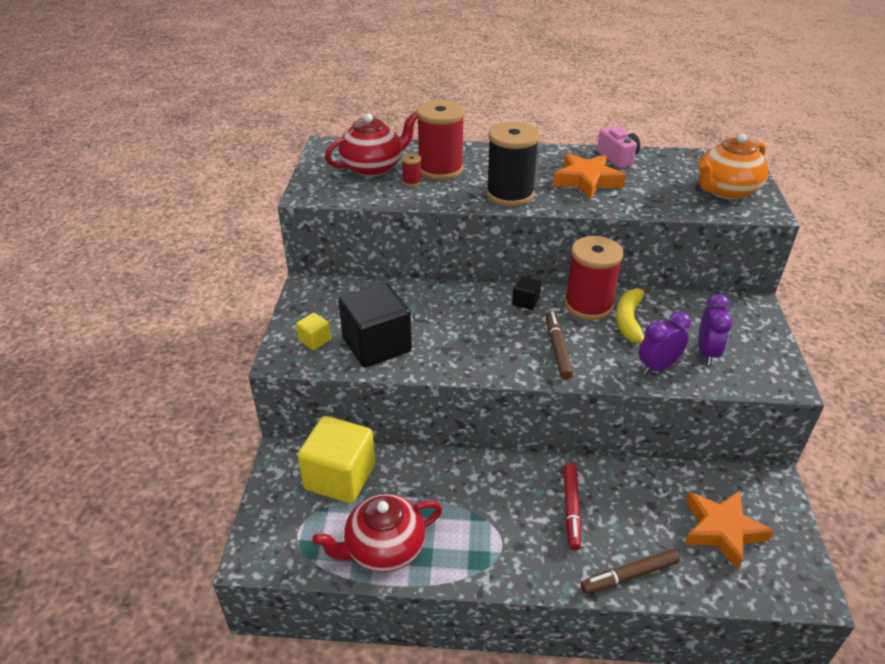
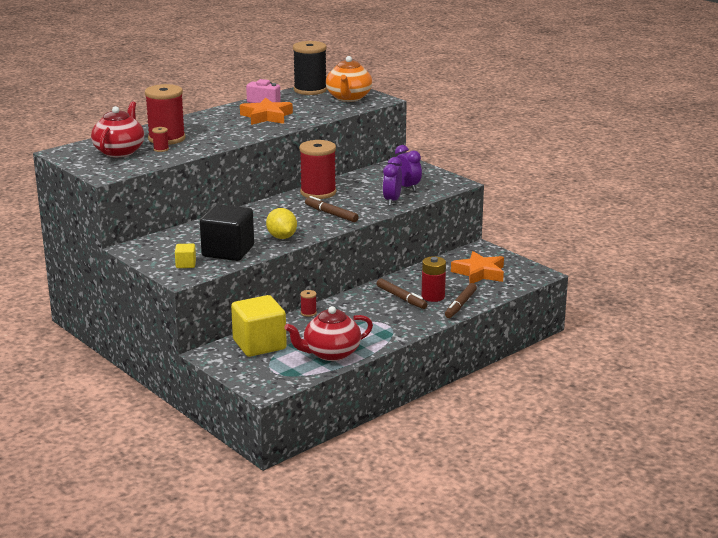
camera: 45 degrees left, 15 degrees down
red teapot [312,494,442,572] -> red teapot turned 45 degrees clockwise [284,306,373,361]
black spool [486,122,540,206] -> black spool moved to [293,41,327,95]
black cube [512,276,541,310] -> none
red marker [564,463,581,550] -> brown marker [377,278,428,309]
yellow banana [616,286,651,343] -> none
none -> yellow lemon [266,208,297,239]
none -> red spool [300,290,317,317]
none -> red battery [422,256,446,302]

